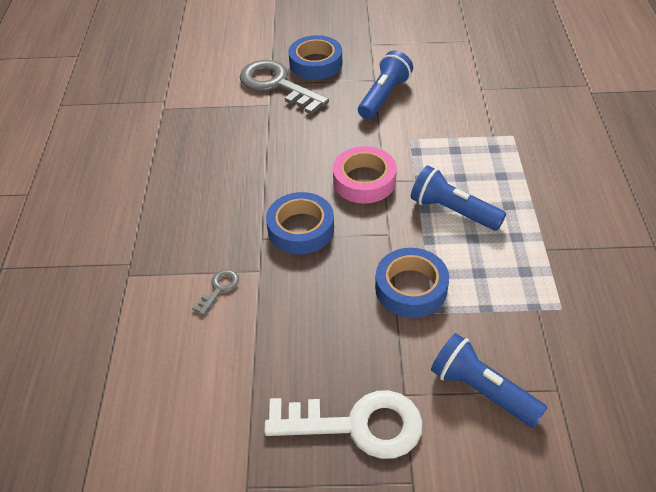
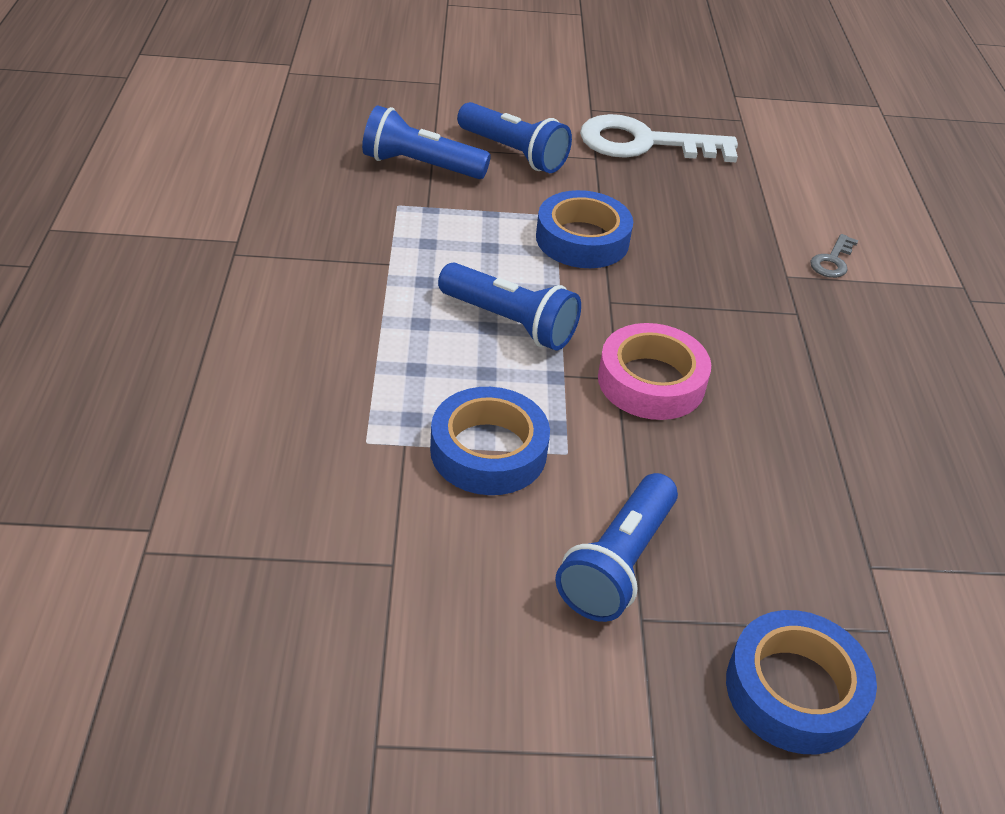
camera: 175 degrees right, 5 degrees down
grey key [240,60,329,114] -> none
blue tape [266,192,334,255] -> blue tape moved to [430,387,550,495]
none -> blue flashlight [362,105,491,179]

